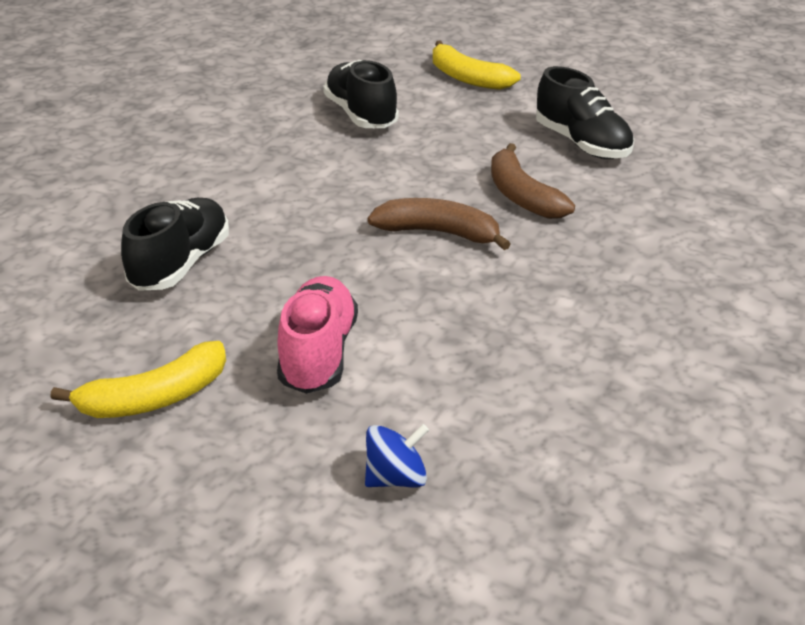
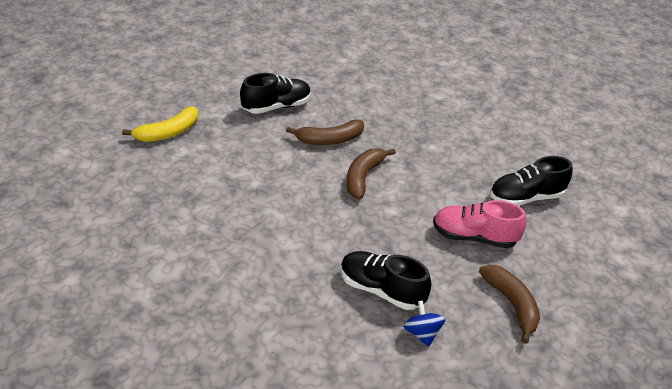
camera: 85 degrees left, 5 degrees up
yellow banana [50,341,226,418] -> brown banana [479,265,540,344]
black shoe [323,60,399,128] -> black shoe moved to [490,156,573,206]
blue spinning top [365,424,429,488] -> blue spinning top moved to [403,300,446,347]

